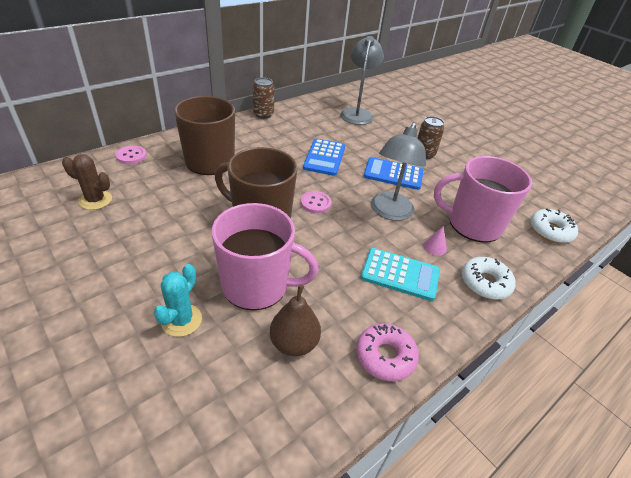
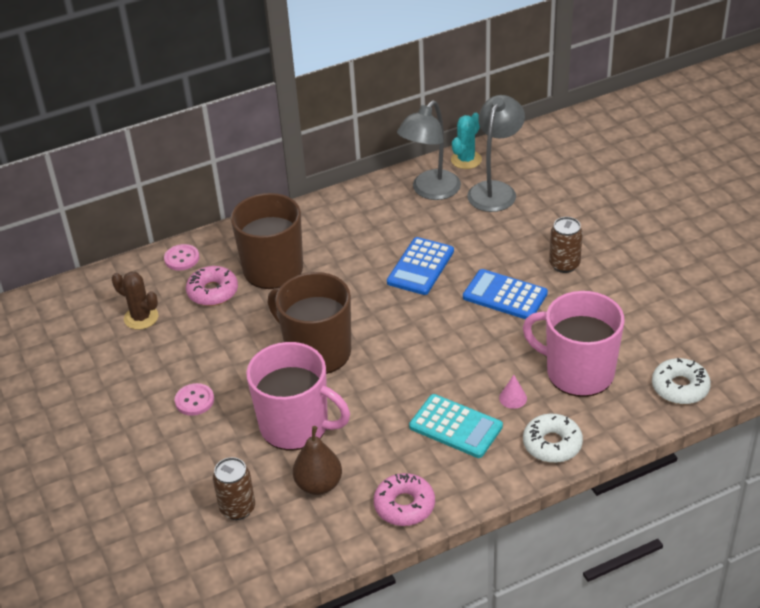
camera: 20 degrees right, 0 degrees up
turquoise cactus [154,264,202,337] -> turquoise cactus moved to [451,113,482,169]
brown can [253,77,275,119] -> brown can moved to [213,457,255,520]
pink button [301,191,331,214] -> pink button moved to [175,383,214,416]
grey lamp [371,122,426,221] -> grey lamp moved to [397,100,461,200]
none -> pink donut [186,266,238,306]

